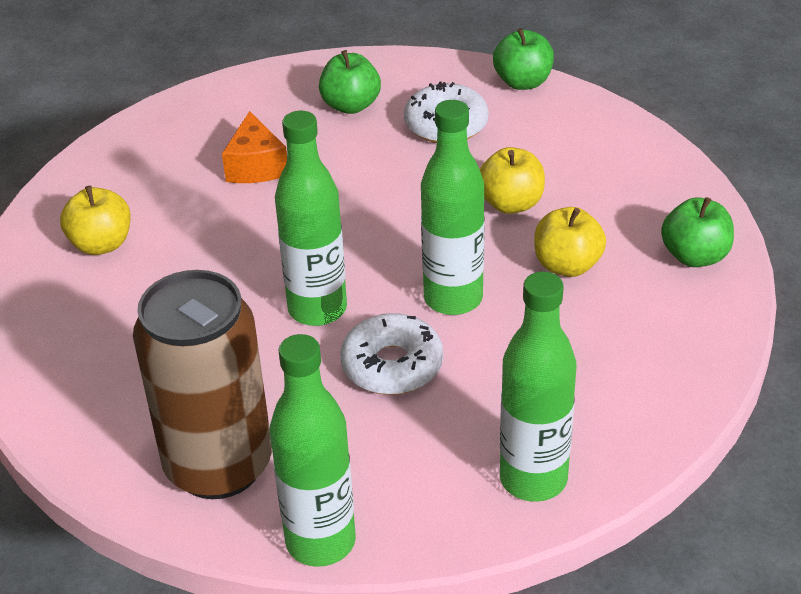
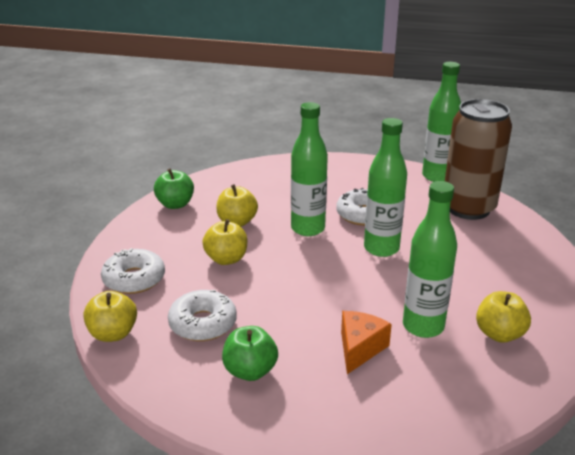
camera: 150 degrees left, 10 degrees down
green apple [493,28,554,90] -> yellow apple [83,291,137,342]
green bottle [500,272,576,502] -> green bottle moved to [403,181,457,338]
none -> white donut [101,248,165,294]

